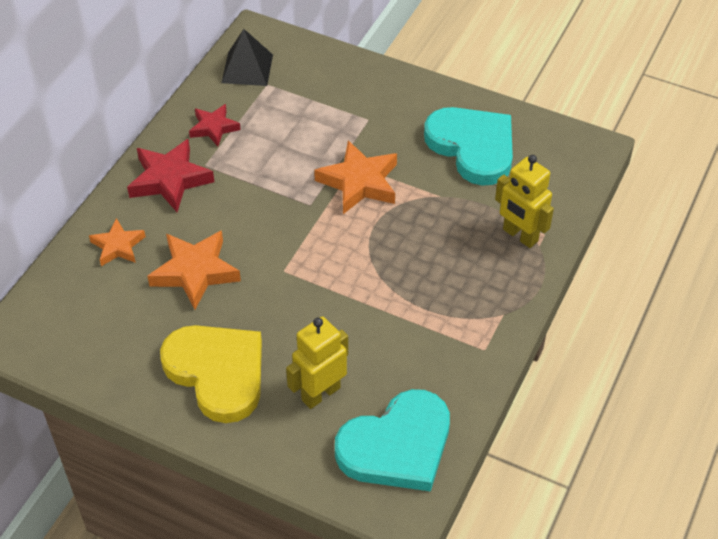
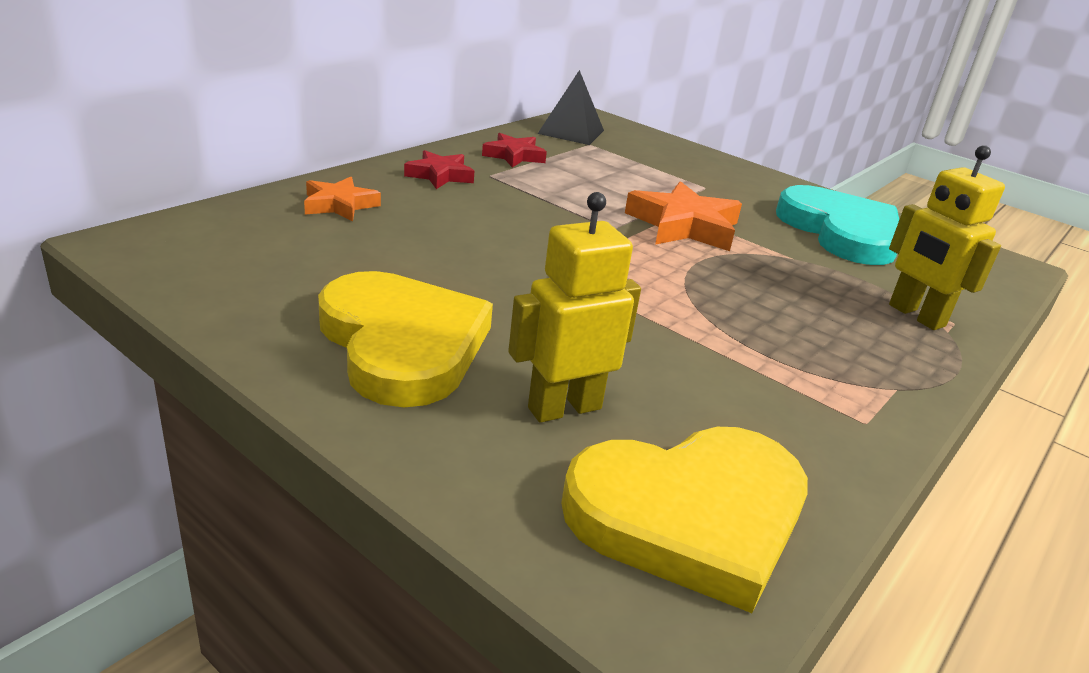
camera: 10 degrees right, 20 degrees down
red star [127,139,214,212] -> red star [404,150,474,189], size x0.62
orange star [147,230,241,310] -> none
turquoise heart [335,389,450,492] -> yellow heart [561,427,808,613]

